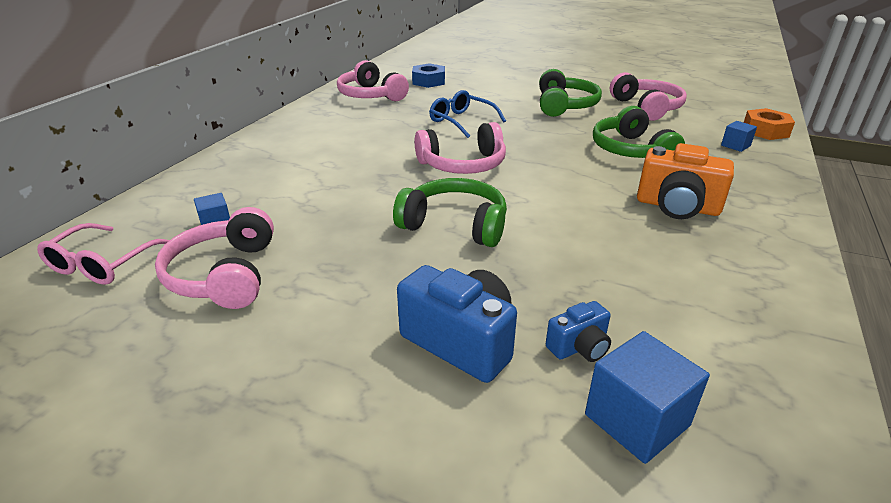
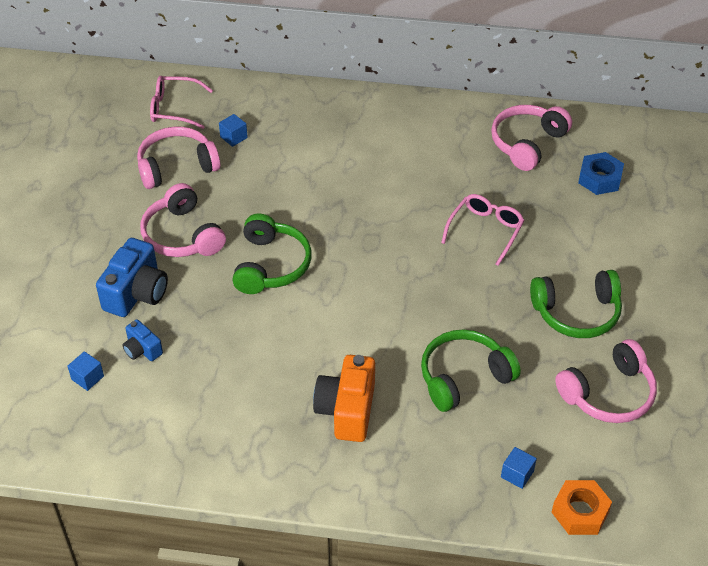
camera: 75 degrees right, 15 degrees up
pink headphones [415,122,506,174] -> pink headphones moved to [140,183,226,257]
blue glasses [429,90,506,138] -> pink glasses [441,194,525,266]
blue cube [585,331,710,464] -> blue cube [67,351,104,391], size x0.56

